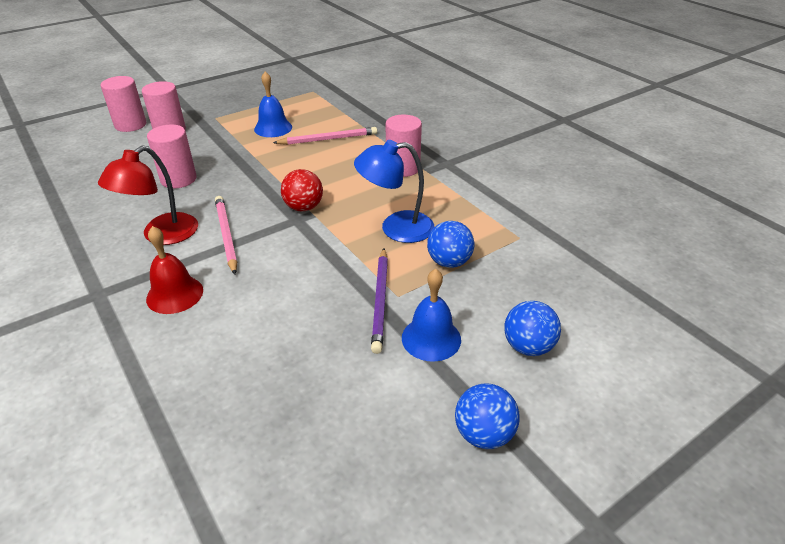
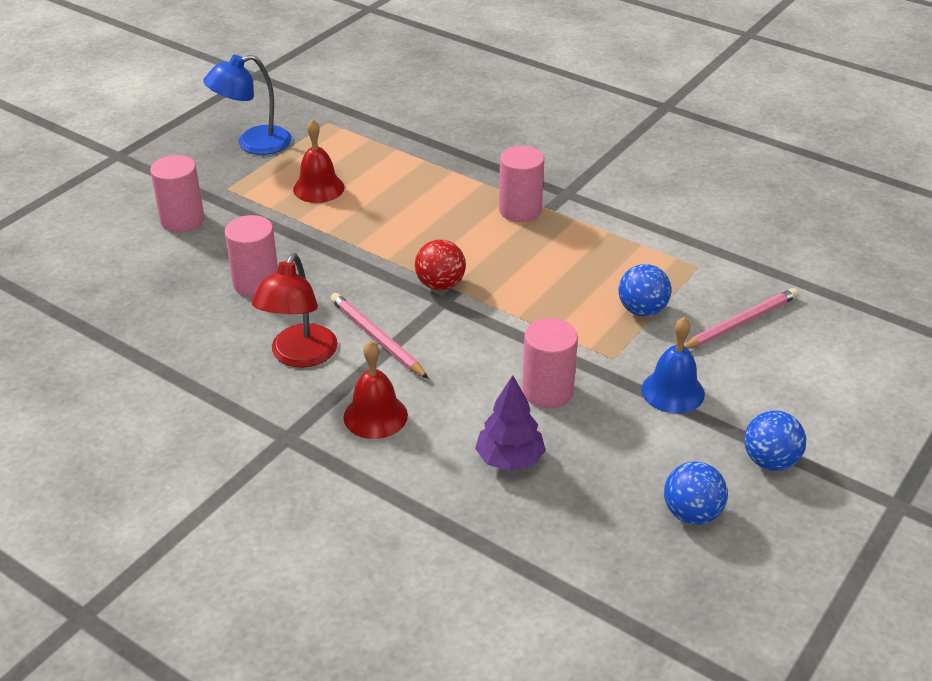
camera: 20 degrees left, 0 degrees up
pink cylinder [101,76,146,132] -> pink cylinder moved to [522,318,578,408]
blue bell [254,71,292,137] -> red bell [293,119,345,203]
pink pencil [273,127,377,145] -> pink pencil moved to [684,288,798,349]
blue lamp [354,140,434,243] -> blue lamp moved to [203,55,292,155]
purple pencil [371,248,388,354] -> none
blue ball [504,301,561,356] -> blue ball moved to [664,461,728,525]
none -> purple tree [475,375,546,471]

